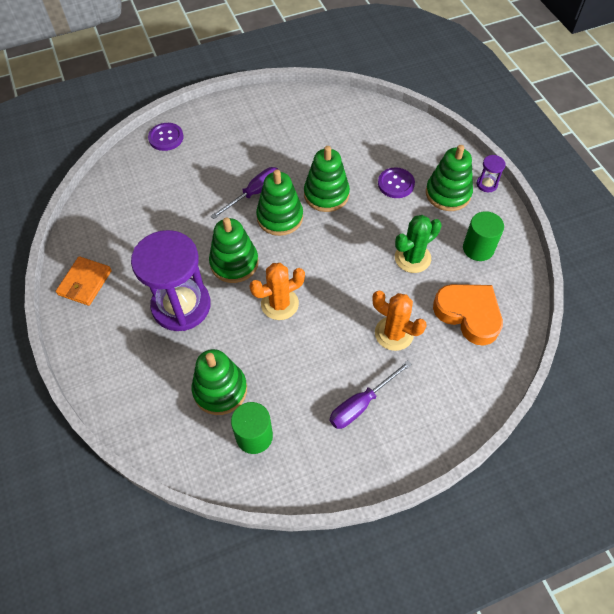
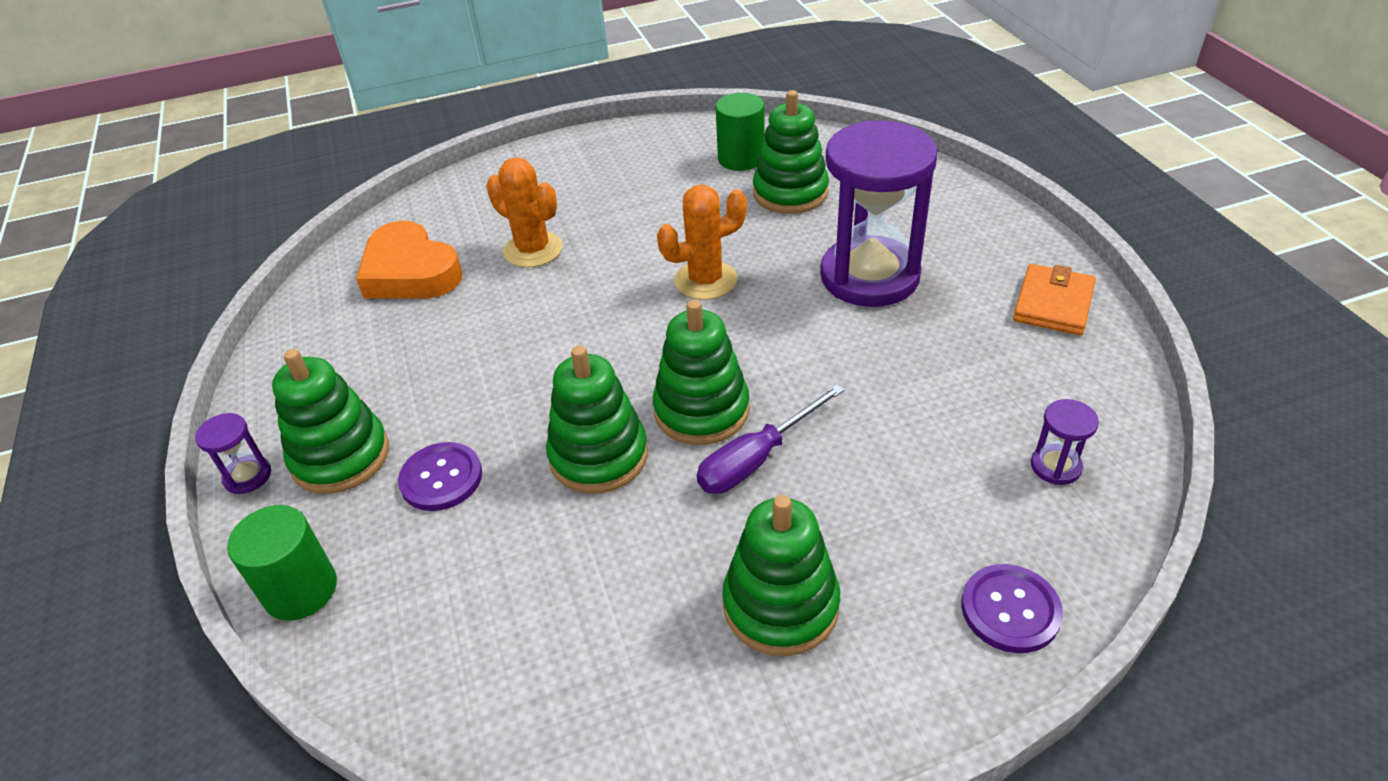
camera: 175 degrees left, 15 degrees down
green stacking toy [209,217,259,283] -> green stacking toy moved to [722,495,840,656]
purple screwdriver [330,360,412,429] -> none
green cactus [395,215,442,273] -> none
green cylinder [463,211,504,261] -> green cylinder moved to [227,505,337,621]
none -> purple hourglass [1031,399,1099,485]

